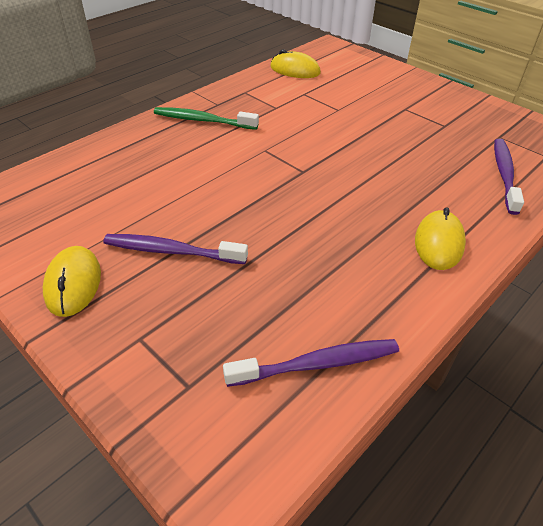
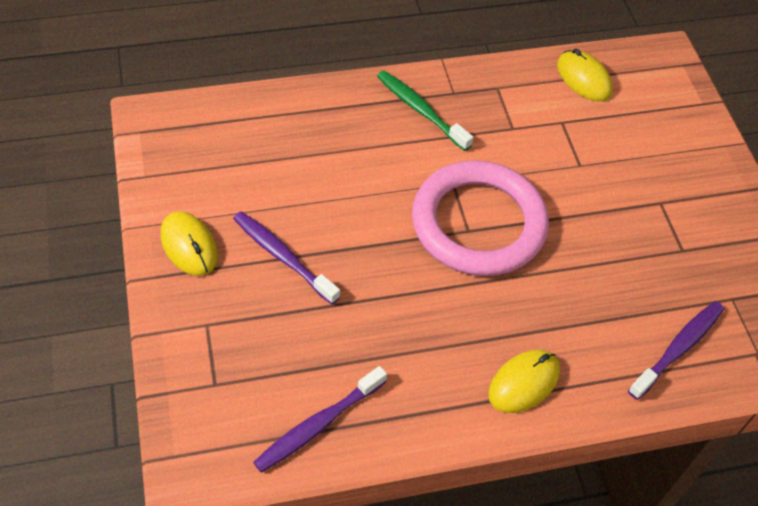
camera: 30 degrees right, 10 degrees up
yellow mouse [43,246,101,317] -> yellow mouse turned 60 degrees counterclockwise [161,211,218,276]
purple toothbrush [223,339,399,387] -> purple toothbrush turned 120 degrees clockwise [253,366,387,473]
none -> pink ring [412,160,549,276]

